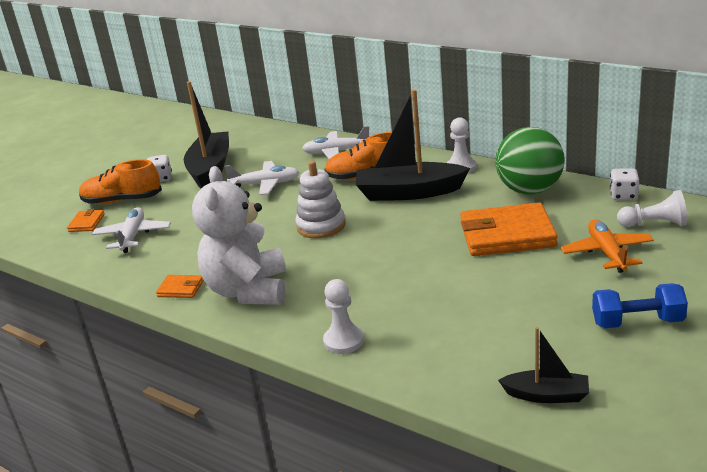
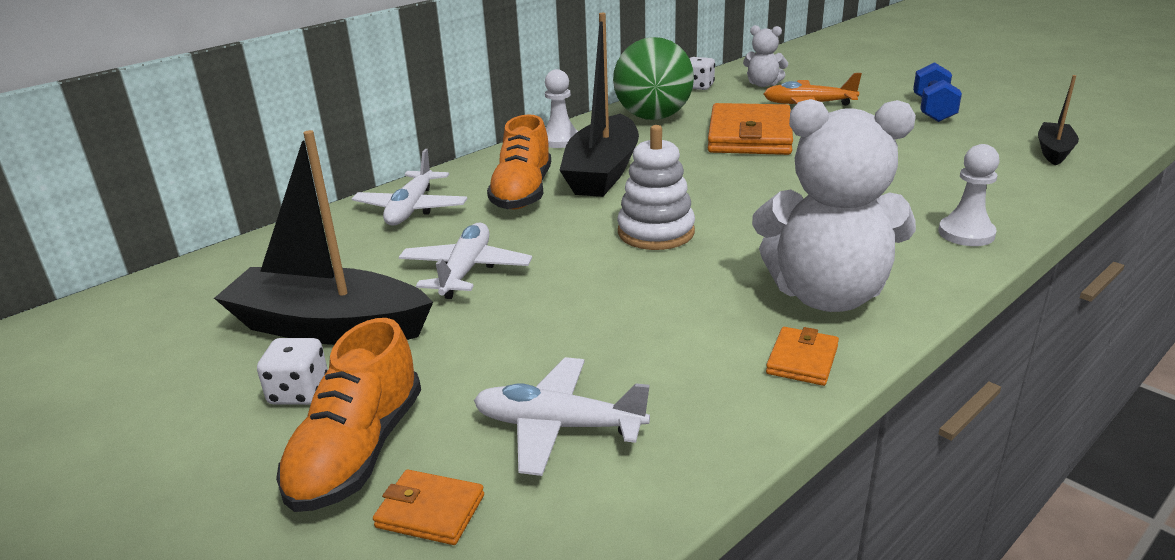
camera: 80 degrees left, 0 degrees up
white pawn [617,190,687,227] -> white teddy bear [743,25,788,87]

